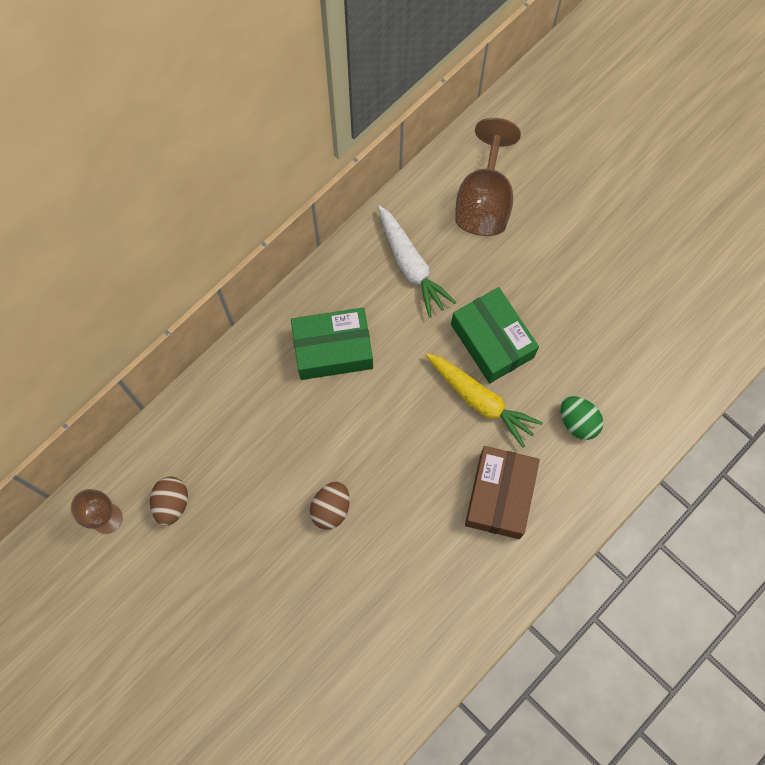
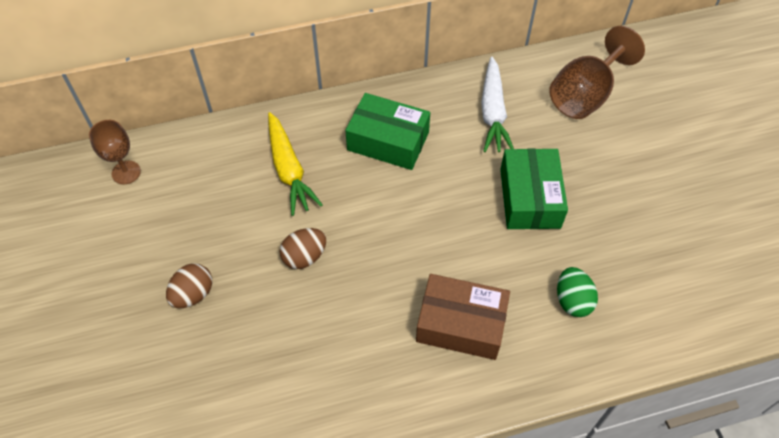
camera: 30 degrees right, 15 degrees down
brown egg [150,477,188,526] -> brown egg moved to [166,263,212,308]
yellow carrot [425,353,543,448] -> yellow carrot moved to [268,112,323,216]
brown box [465,446,540,539] -> brown box turned 60 degrees clockwise [416,274,510,360]

